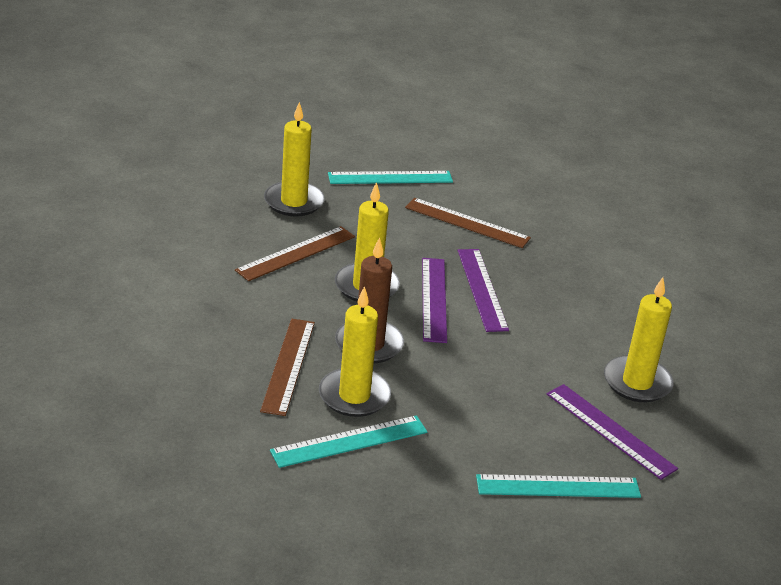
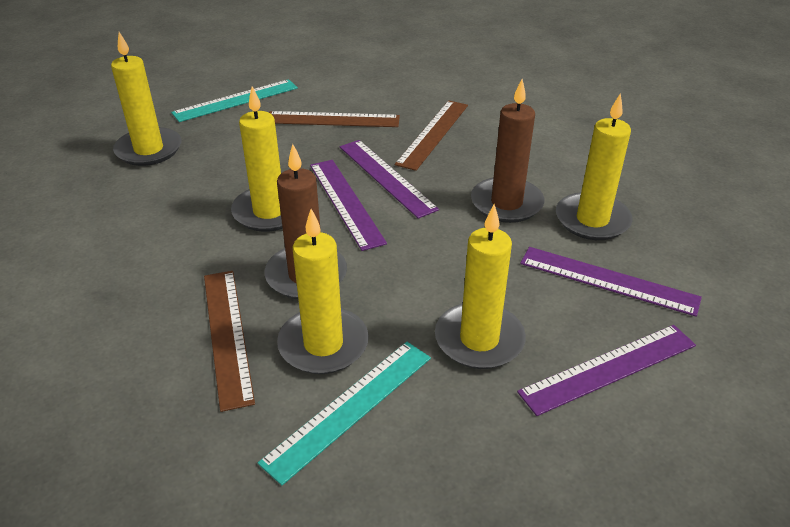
camera: 20 degrees left, 5 degrees up
brown ruler [235,226,355,281] -> brown ruler moved to [395,100,468,171]
turquoise ruler [476,474,641,498] -> purple ruler [517,325,696,416]
none -> yellow candle [435,204,526,369]
none -> brown candle [471,79,544,223]

